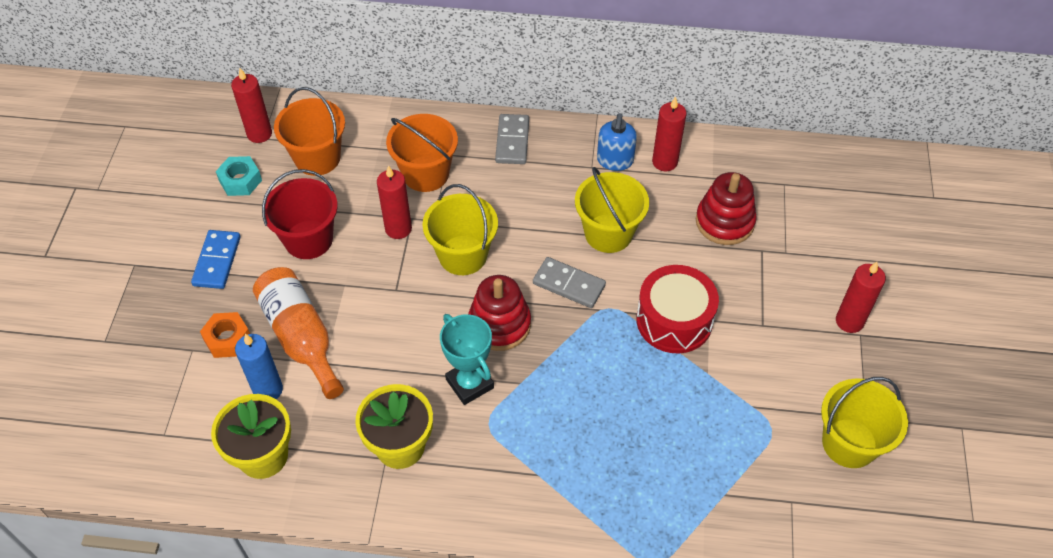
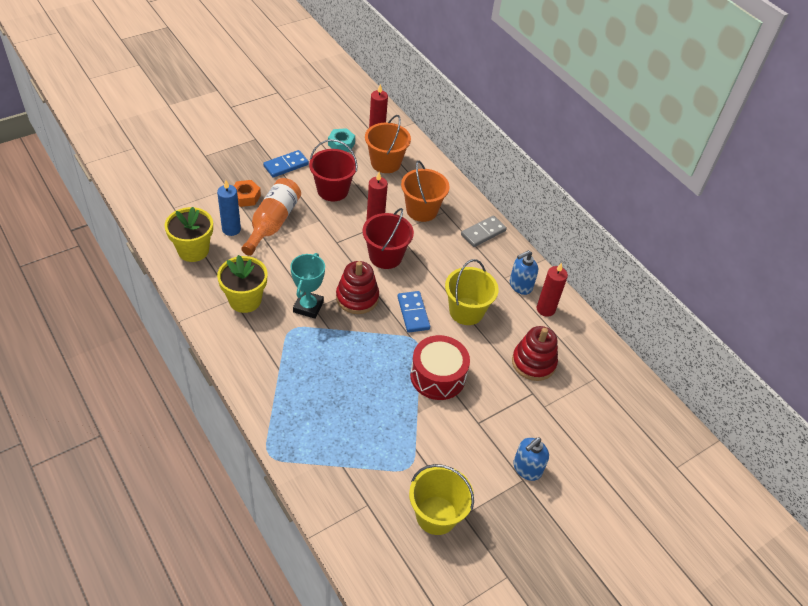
camera: 45 degrees right, 5 degrees down
yellow bucket [422,184,498,275] -> red bucket [362,208,414,269]
grey domino [533,257,606,308] -> blue domino [397,291,430,333]
red candle [836,262,886,333] -> blue soap dispenser [513,438,549,481]

